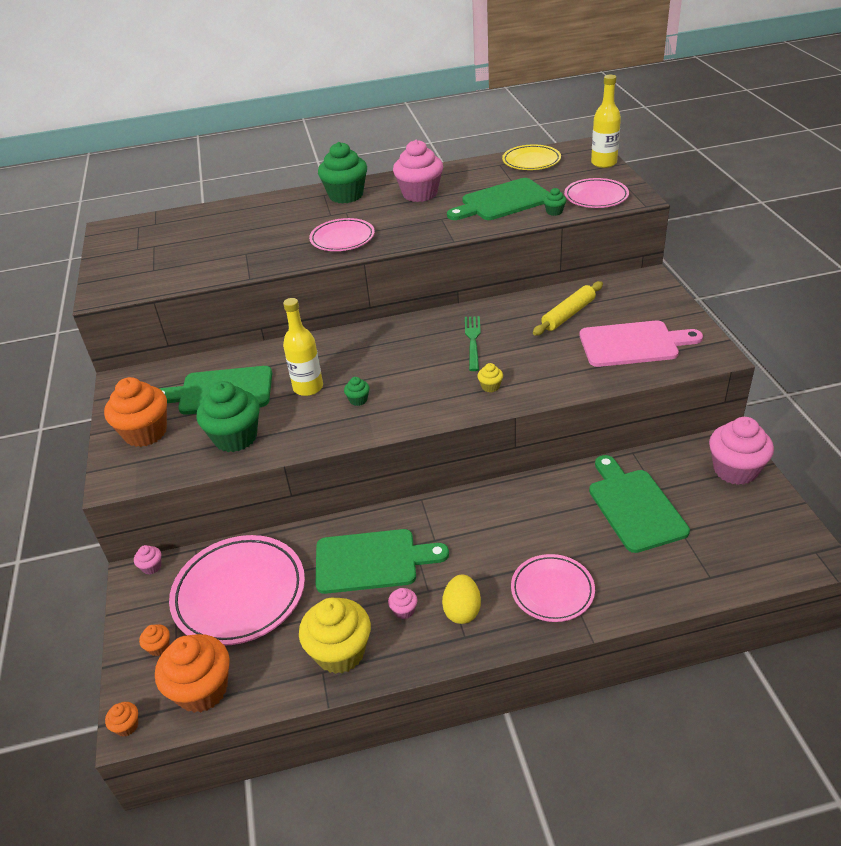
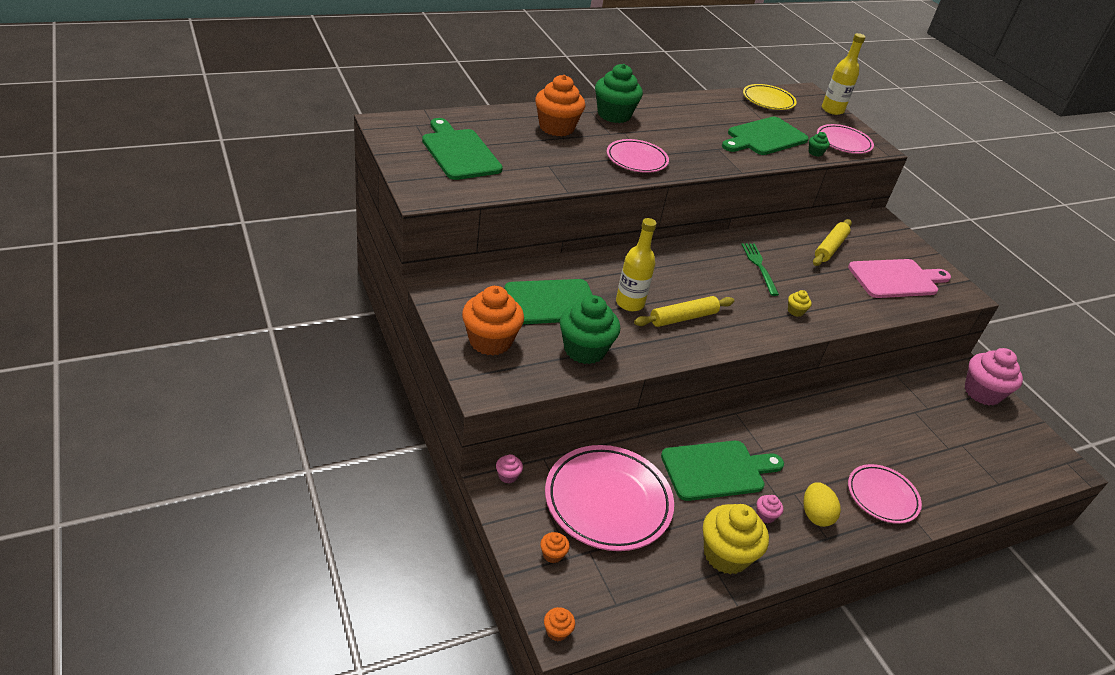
camera: 20 degrees left, 0 degrees up
orange cupcake [155,634,230,713] -> orange cupcake moved to [535,75,585,136]
green cupcake [344,377,370,406] -> yellow rolling pin [634,296,734,327]
pink cupcake [393,140,443,202] -> none
green cutting board [589,455,690,553] -> green cutting board moved to [422,118,503,180]

